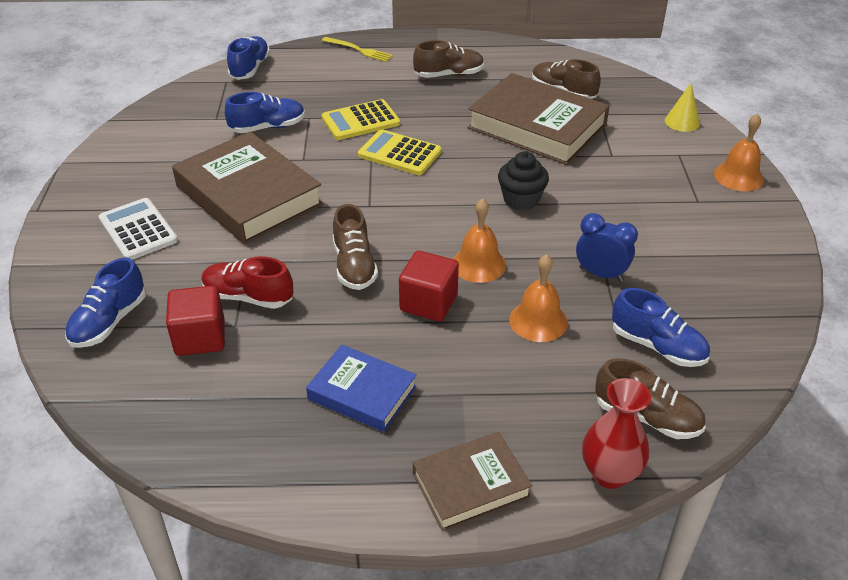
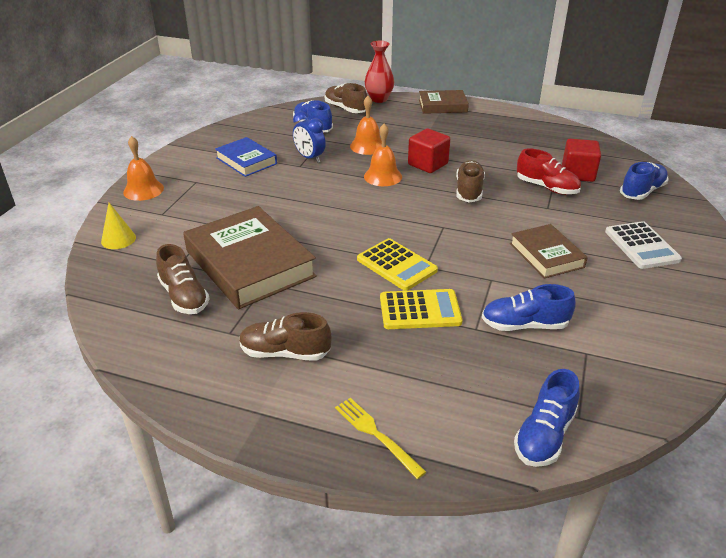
camera: 160 degrees left, 5 degrees down
brown book [172,132,323,244] -> brown book [510,224,588,279], size x0.56
blue book [306,345,417,432] -> blue book moved to [215,137,277,177]
black cupcake [498,152,549,210] -> none

